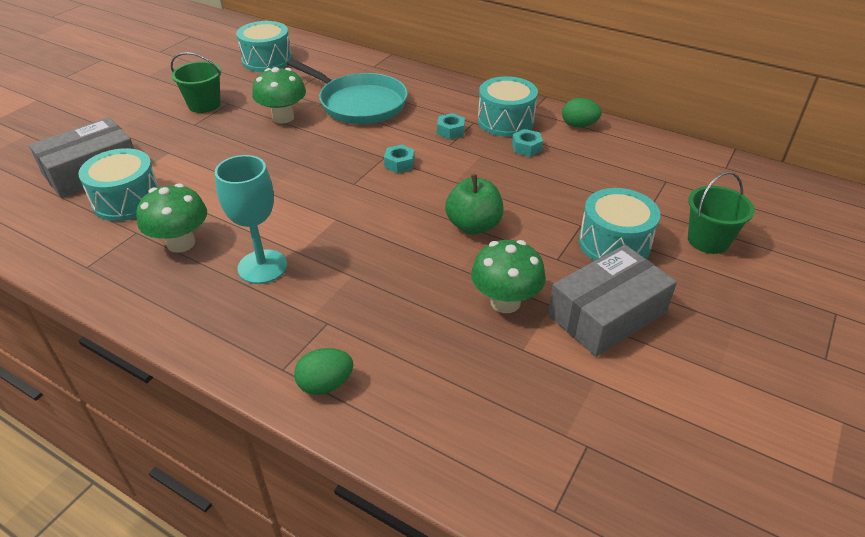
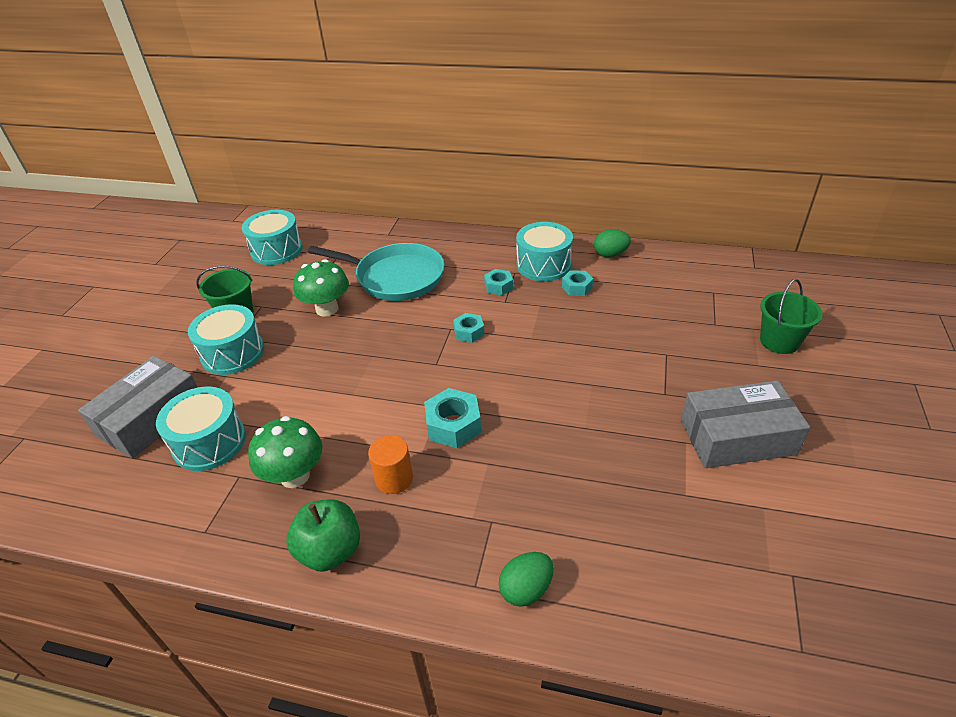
camera: 15 degrees left, 0 degrees up
turquoise goblet [215,155,287,284] -> orange cylinder [368,435,413,494]
green apple [445,174,504,235] -> green apple moved to [286,499,360,572]
green mushroom [471,240,546,313] -> none
grey box [548,245,677,357] -> grey box turned 45 degrees clockwise [681,380,810,468]
turquoise drum [579,188,660,261] -> turquoise drum moved to [188,304,264,375]
none -> turquoise nut [424,388,481,448]

